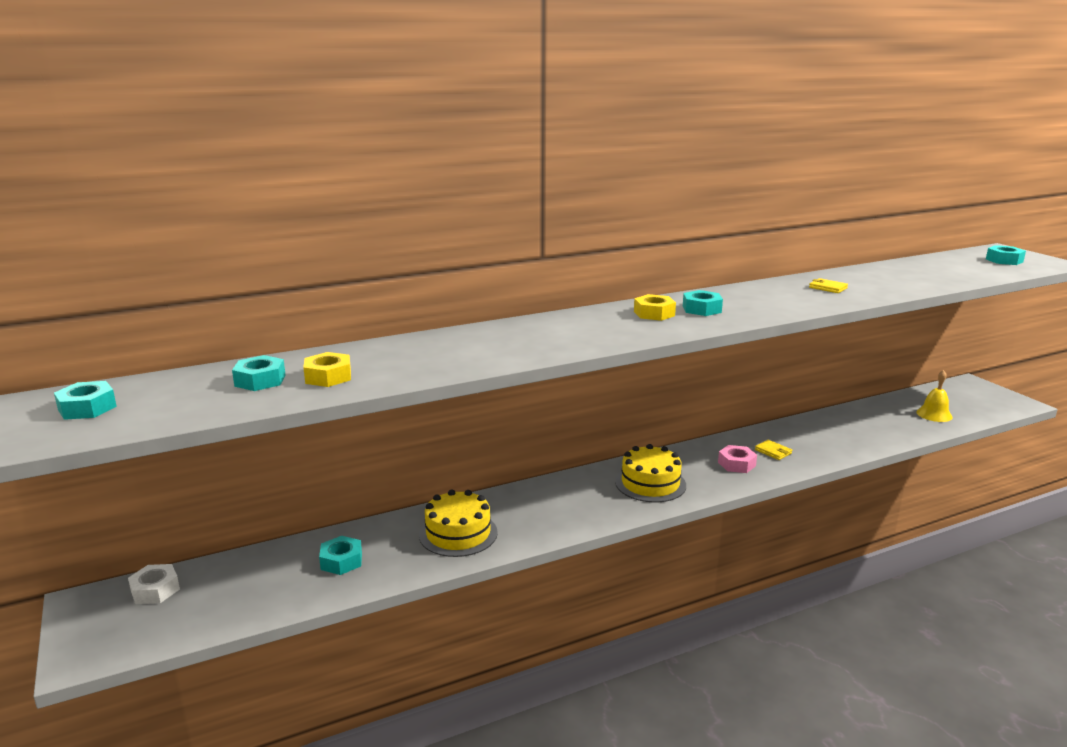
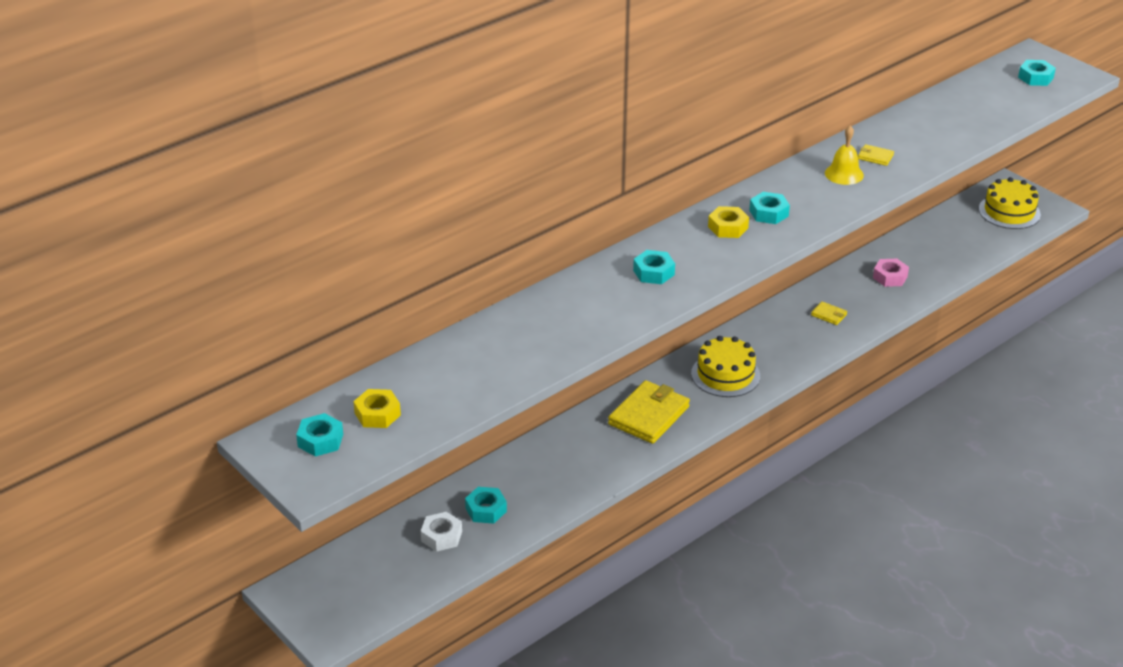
camera: 15 degrees left, 15 degrees up
white nut [128,564,180,604] -> white nut moved to [421,512,462,552]
turquoise nut [232,355,286,391] -> turquoise nut moved to [633,250,675,284]
yellow nut [303,352,351,387] -> yellow nut moved to [353,389,401,428]
yellow cake [419,490,498,557] -> yellow cake moved to [979,177,1041,229]
pink nut [718,445,757,473] -> pink nut moved to [873,259,909,287]
yellow bell [916,370,953,422] -> yellow bell moved to [825,126,864,185]
none -> yellow wallet [608,380,690,444]

